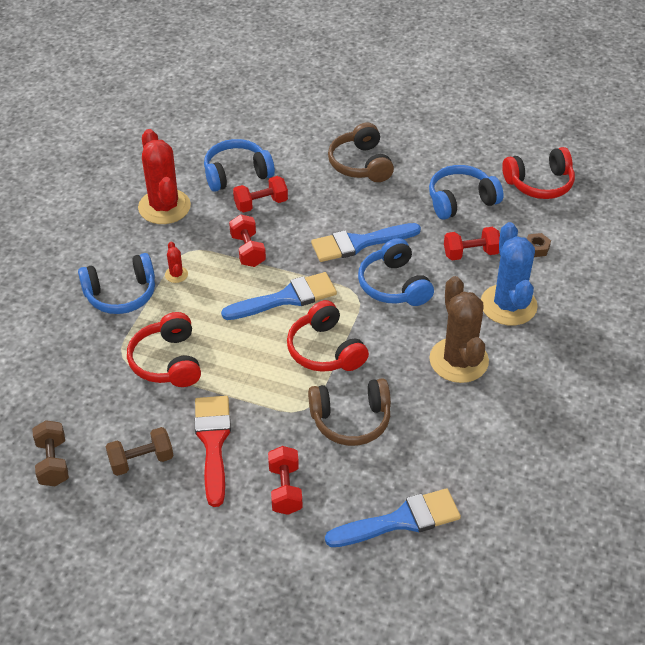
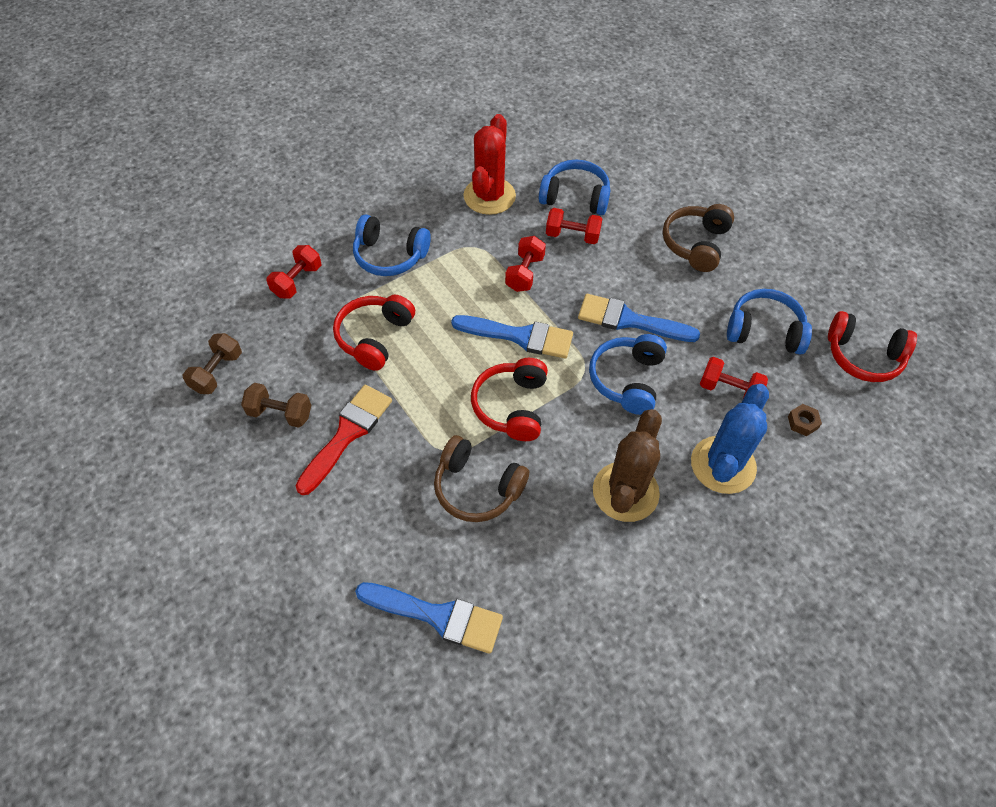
camera: 35 degrees right, 10 degrees up
red cactus [165,241,188,283] -> none
red dumbbell [268,446,303,515] -> red dumbbell moved to [266,245,321,299]

